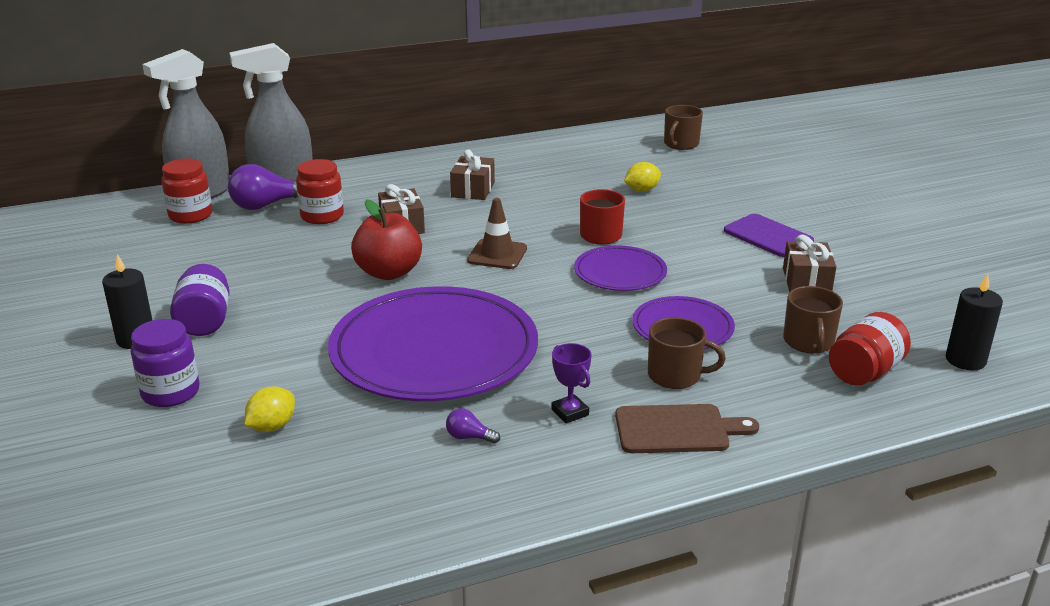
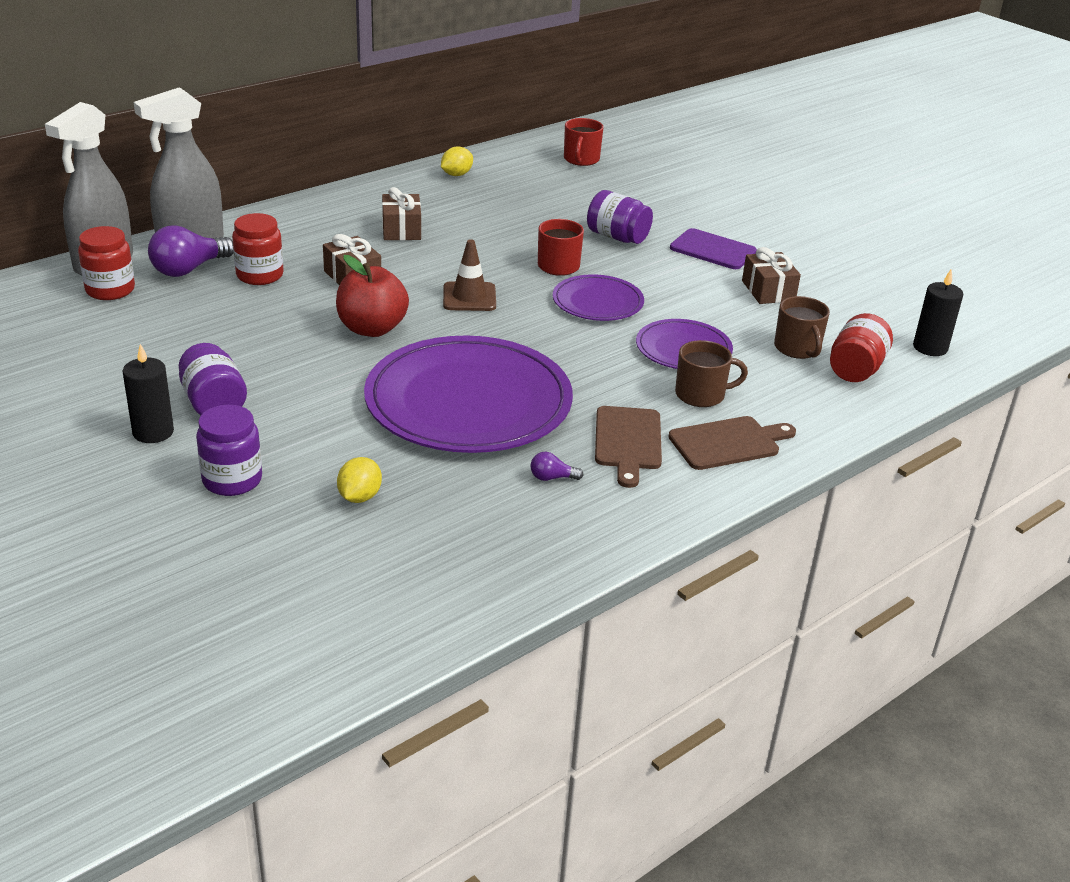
camera: 20 degrees left, 5 degrees up
purple trophy [551,343,591,424] -> brown cutting board [595,406,662,488]
yellow lemon [624,162,661,192] -> yellow lemon moved to [441,146,473,176]
brown mug [664,105,703,150] -> red mug [564,118,604,166]
none -> purple jar [587,190,653,244]

